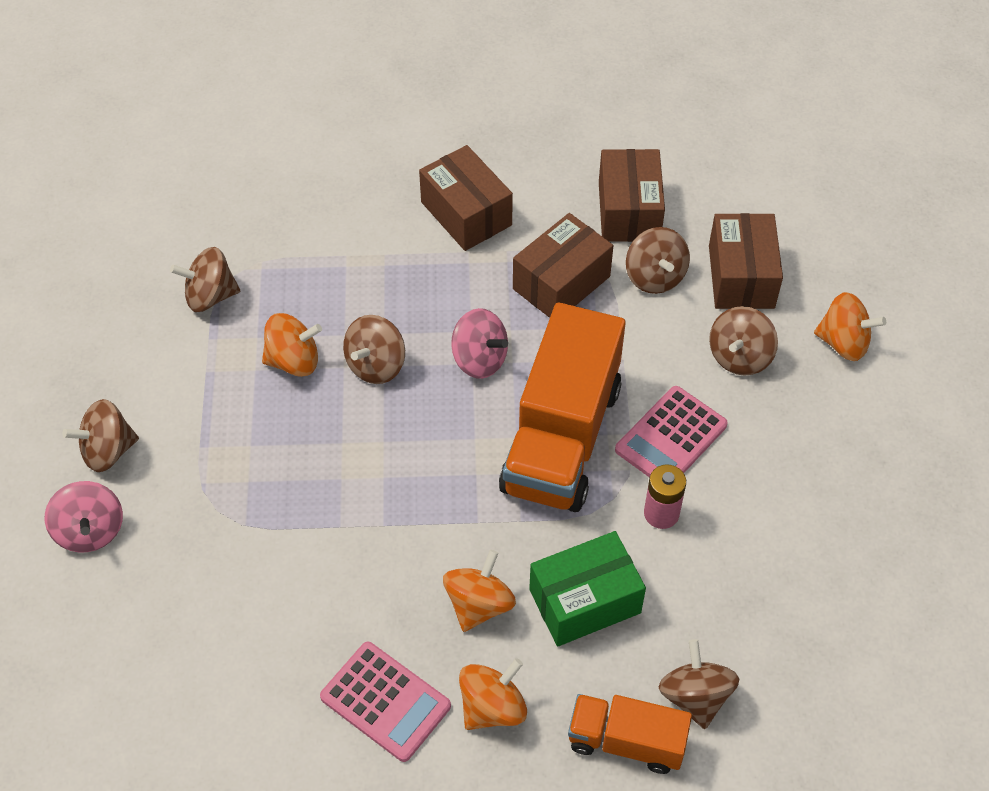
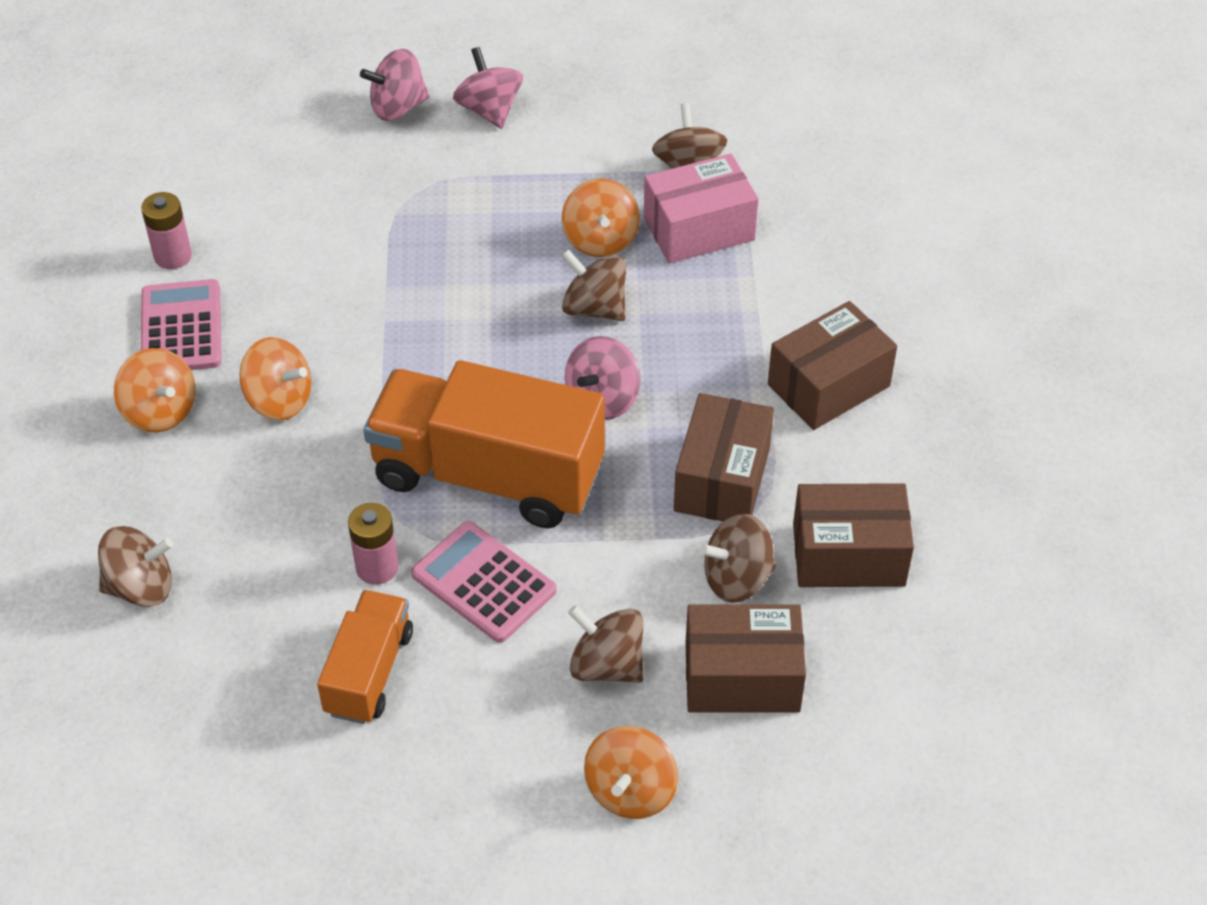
camera: 90 degrees right, 5 degrees down
brown spinning top [63,399,139,472] -> pink spinning top [453,47,523,129]
pink calculator [320,642,451,762] -> pink calculator turned 135 degrees clockwise [141,279,222,370]
brown box [513,213,613,318] -> brown box turned 60 degrees clockwise [674,393,774,522]
green box [529,531,646,647] -> none
orange truck [568,694,692,774] -> orange truck moved to [317,590,413,724]
none -> pink battery [141,192,192,269]
none -> pink box [644,154,759,264]

